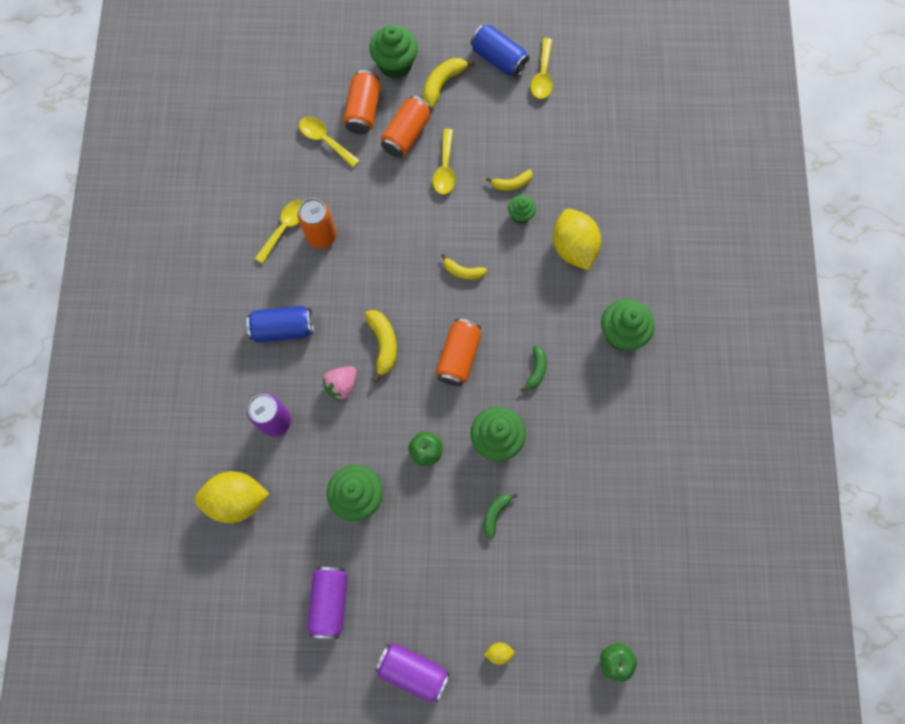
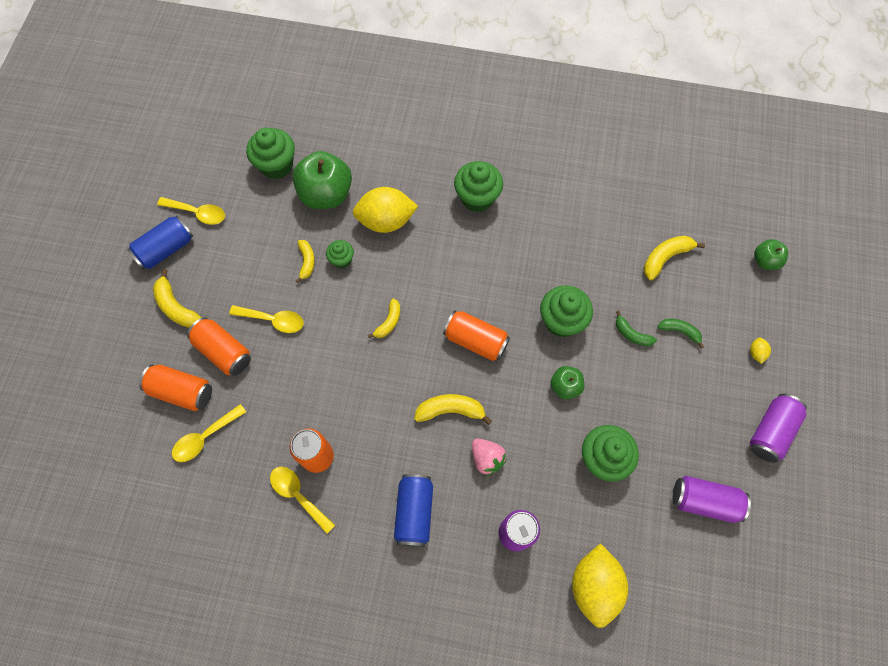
camera: 80 degrees left, 5 degrees down
green cupcake [369,25,418,79] -> green cupcake moved to [246,128,295,179]
green banana [521,345,547,392] -> green banana moved to [657,319,704,349]
none -> green apple [292,151,352,209]
none -> yellow banana [644,235,705,280]

